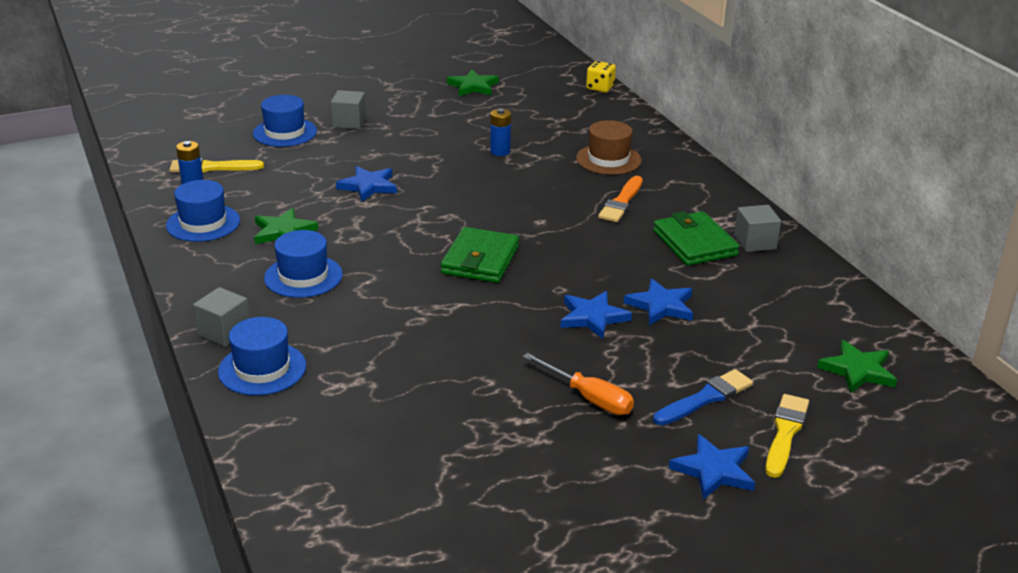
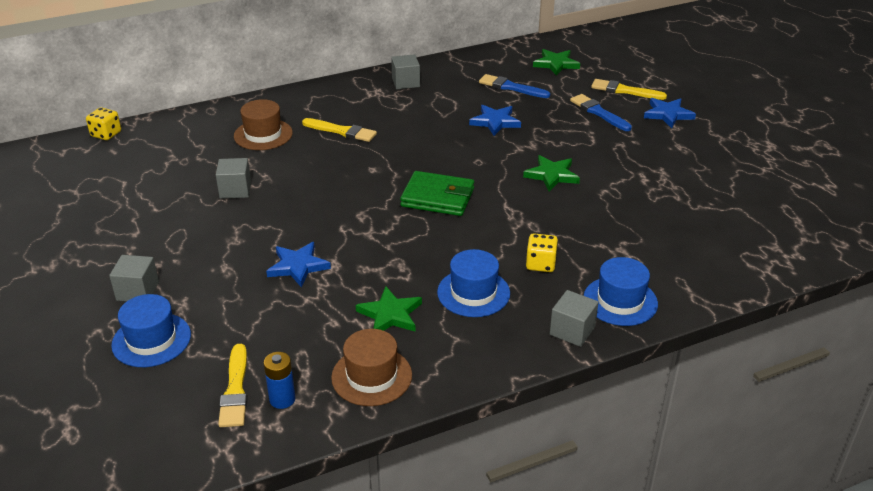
camera: 90 degrees left, 5 degrees up
blue hat [166,180,240,242] -> brown hat [331,329,412,406]
green star [447,69,499,96] -> green star moved to [523,155,580,191]
blue battery [490,108,511,156] -> grey cube [216,158,251,199]
orange screwdriver [523,353,634,415] -> none
blue star [560,291,632,339] -> none
orange brush [598,176,643,222] -> yellow brush [302,118,377,142]
green wallet [653,211,739,266] -> none
none -> blue brush [479,74,550,98]
none -> yellow dice [526,233,558,272]

